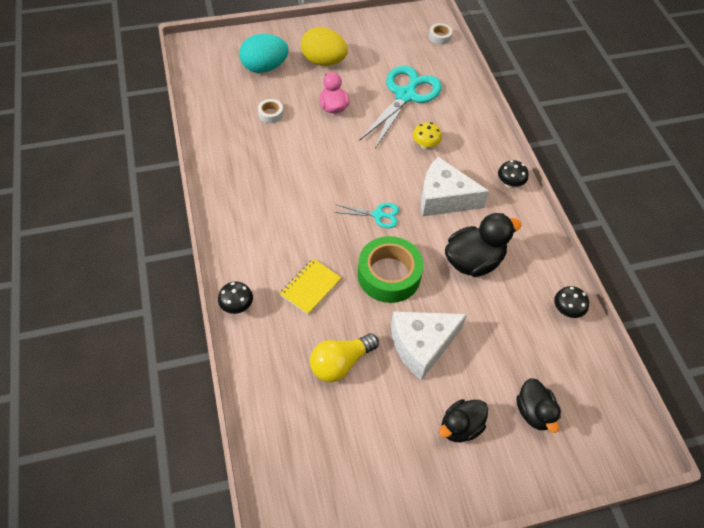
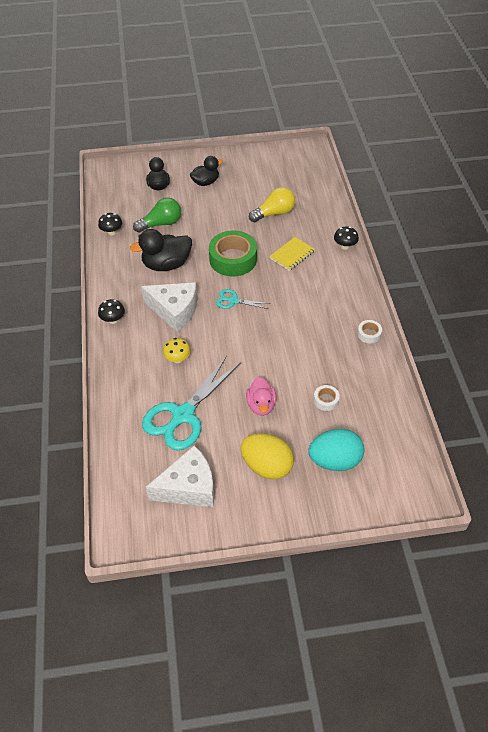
camera: 170 degrees left, 5 degrees down
white cheese [391,311,467,380] -> white cheese moved to [146,445,214,507]
white tape [429,23,452,45] -> white tape moved to [357,320,382,343]
none -> green light bulb [133,197,181,233]

